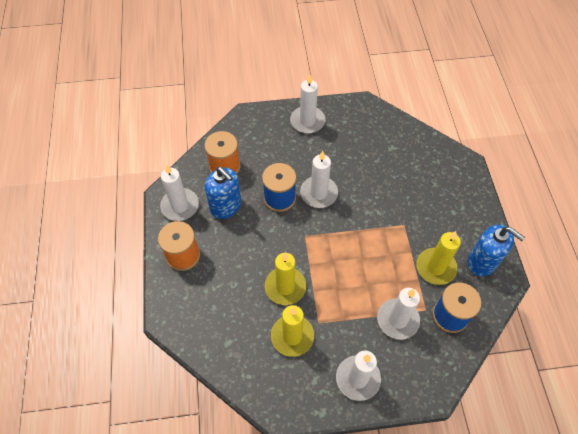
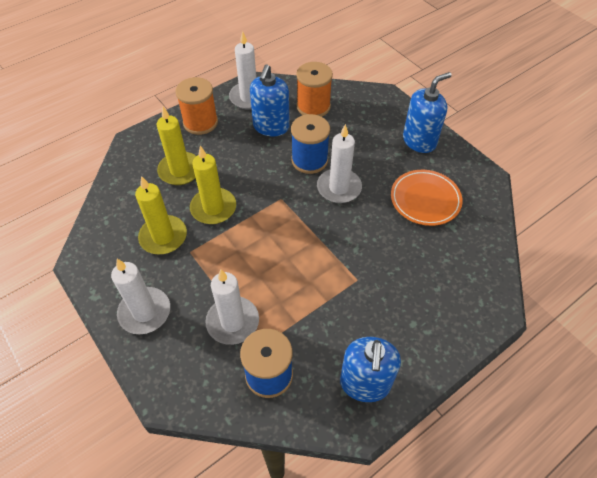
camera: 60 degrees right, 5 degrees down
white candle [290,74,325,134] -> blue soap dispenser [403,72,452,153]
yellow candle [416,231,461,285] -> yellow candle moved to [157,107,196,185]
none -> orange plate [391,170,463,226]

